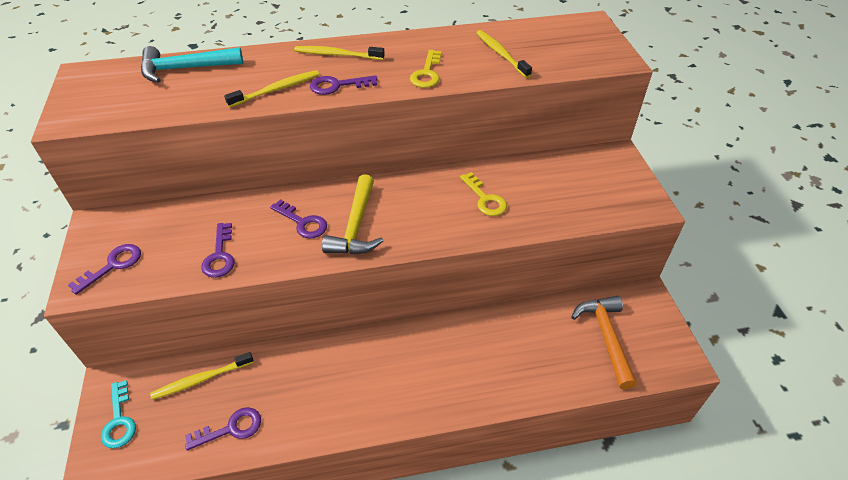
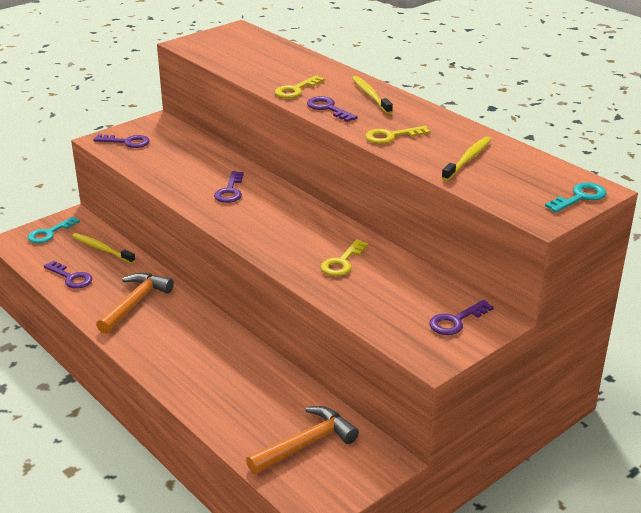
camera: 60 degrees right, 15 degrees down
turquoise hammer [141,46,243,83] -> none
purple key [201,223,235,277] -> purple key moved to [429,300,494,335]
yellow toothbrush [224,70,320,107] -> yellow key [275,75,325,98]
yellow hammer [322,174,383,254] -> none
none -> orange hammer [96,273,174,334]
none -> turquoise key [545,182,607,213]

